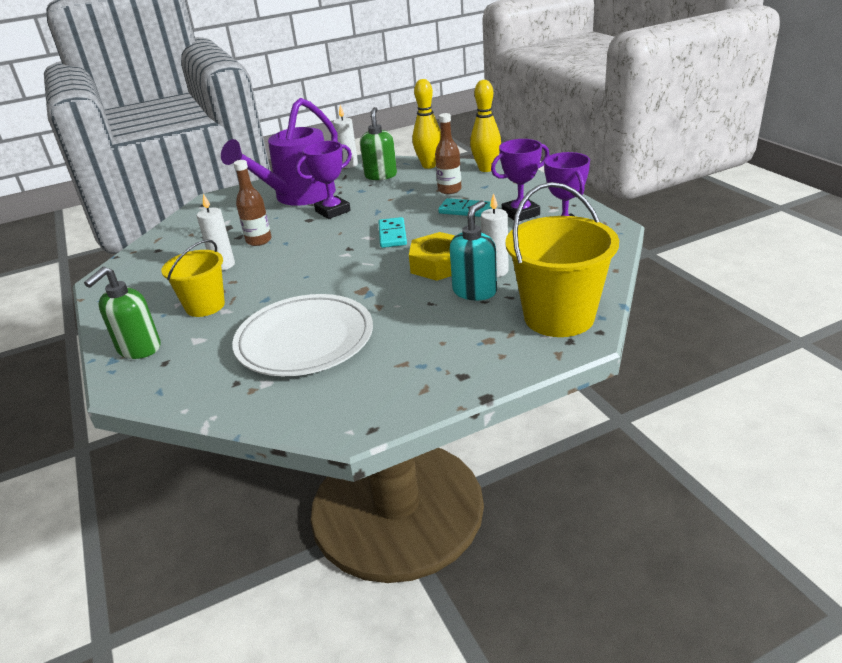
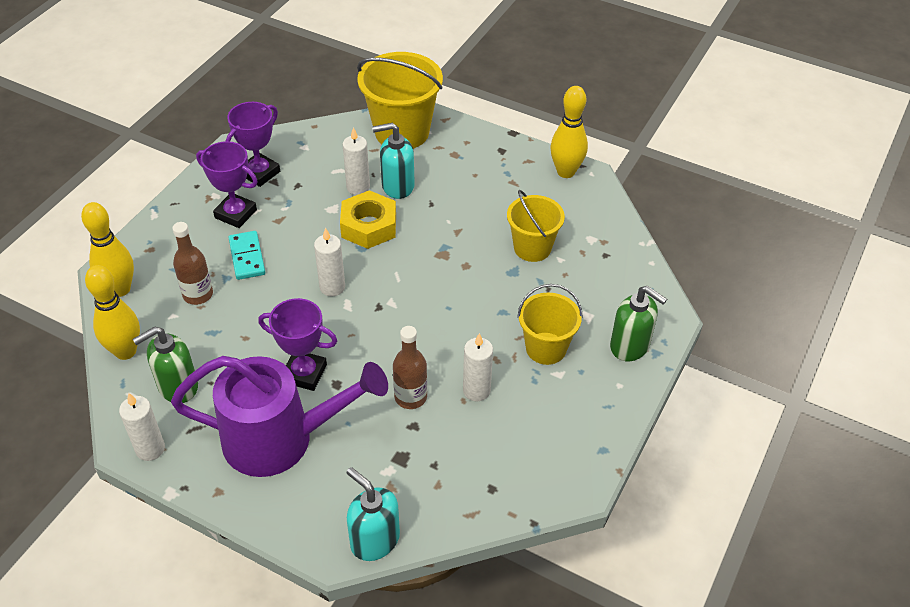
camera: 130 degrees left, 15 degrees up
green soap dispenser [84,267,161,359] -> green soap dispenser turned 45 degrees clockwise [610,286,667,361]
white plate [232,294,373,376] -> yellow bucket [507,190,565,262]
turquoise domino [378,217,407,248] -> white candle [314,227,345,296]
none -> turquoise soap dispenser [346,467,400,561]
none -> yellow bowling pin [550,86,588,178]

